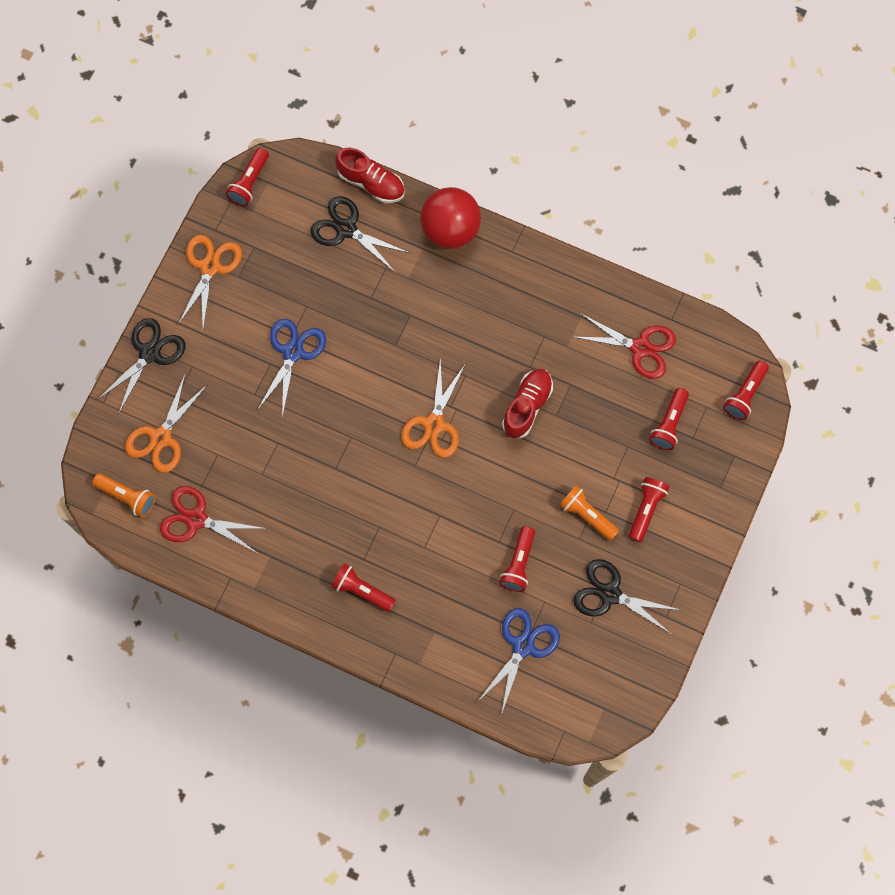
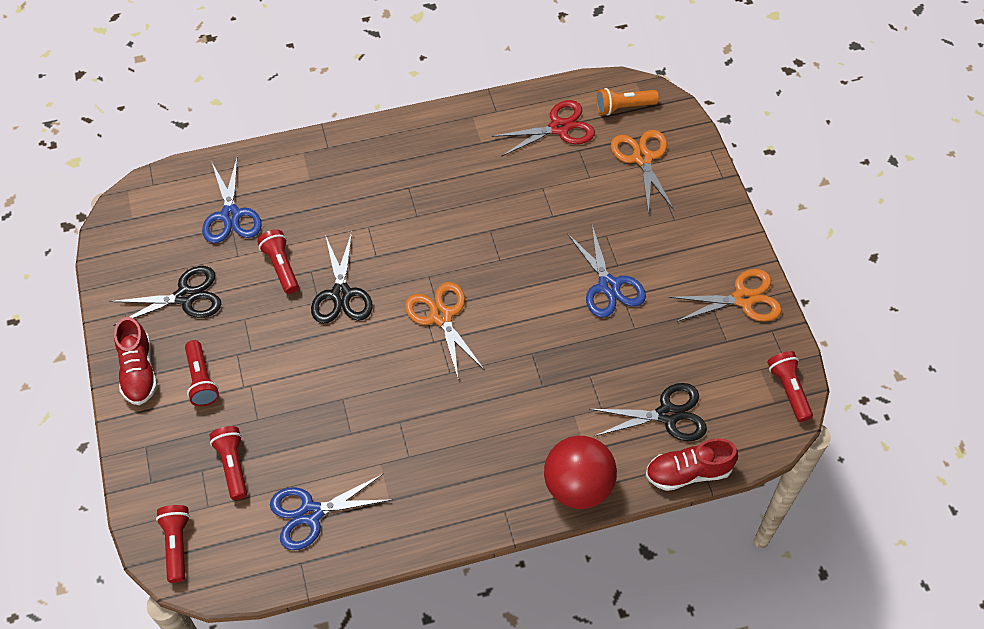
camera: 140 degrees right, 15 degrees down
black scissors [97,318,185,415] -> black scissors moved to [311,232,373,323]
orange scissors [178,235,242,329] -> orange scissors turned 75 degrees counterclockwise [669,269,782,322]
red flashlight [331,563,396,612] -> none
red shoe [502,369,553,438] -> red shoe moved to [114,317,157,405]
orange flashlight [559,485,619,541] -> none
red scissors [574,313,676,379] -> blue scissors [270,474,393,550]

